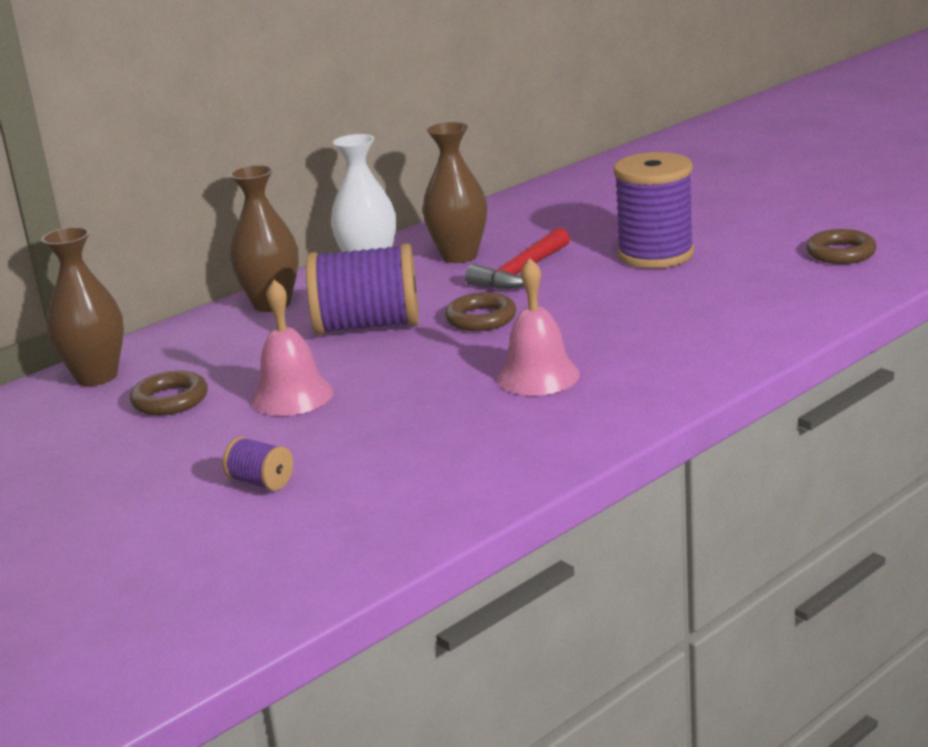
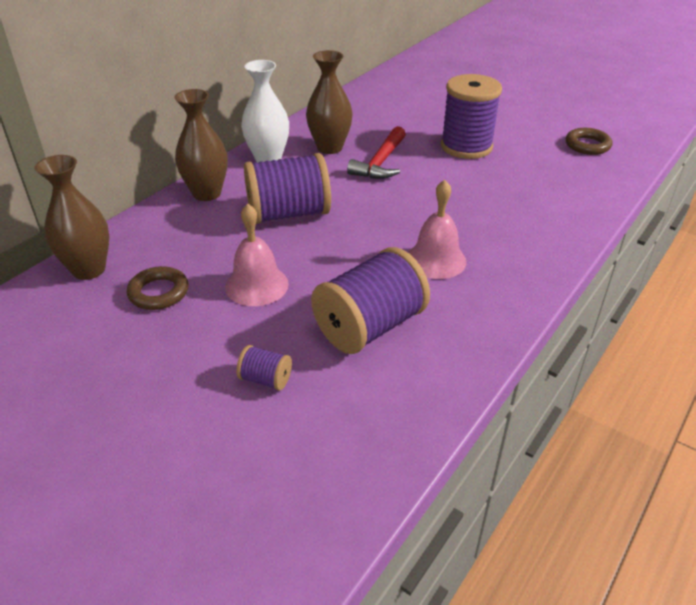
camera: 15 degrees left, 15 degrees up
brown ring [445,292,516,331] -> none
none -> purple spool [311,247,430,354]

